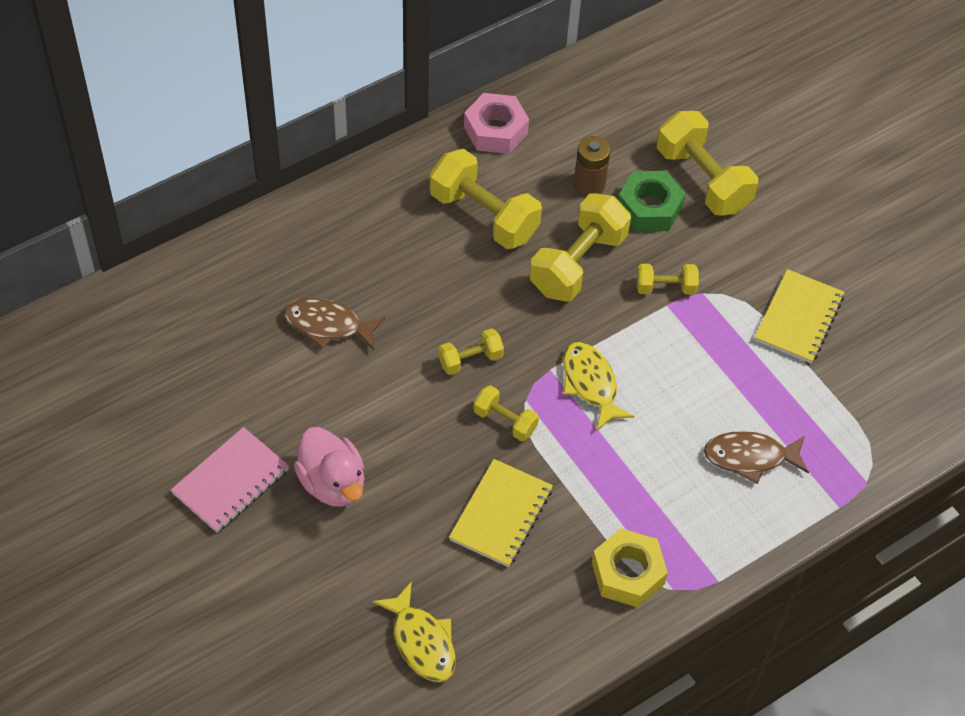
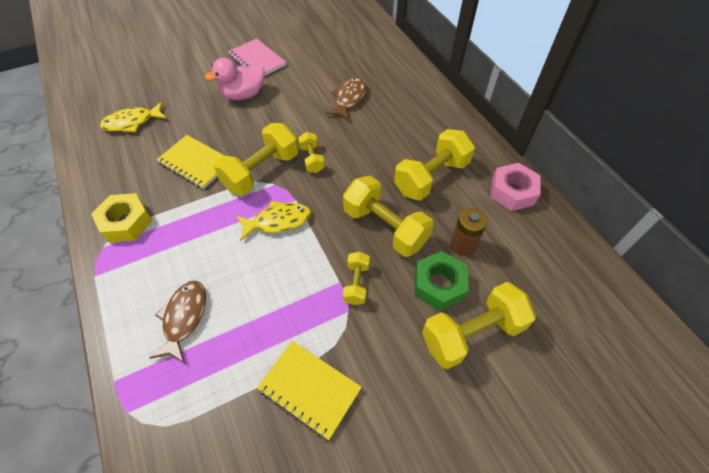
camera: 100 degrees right, 0 degrees up
yellow dumbbell [473,385,539,441] -> yellow dumbbell [214,123,298,196], size x1.91

